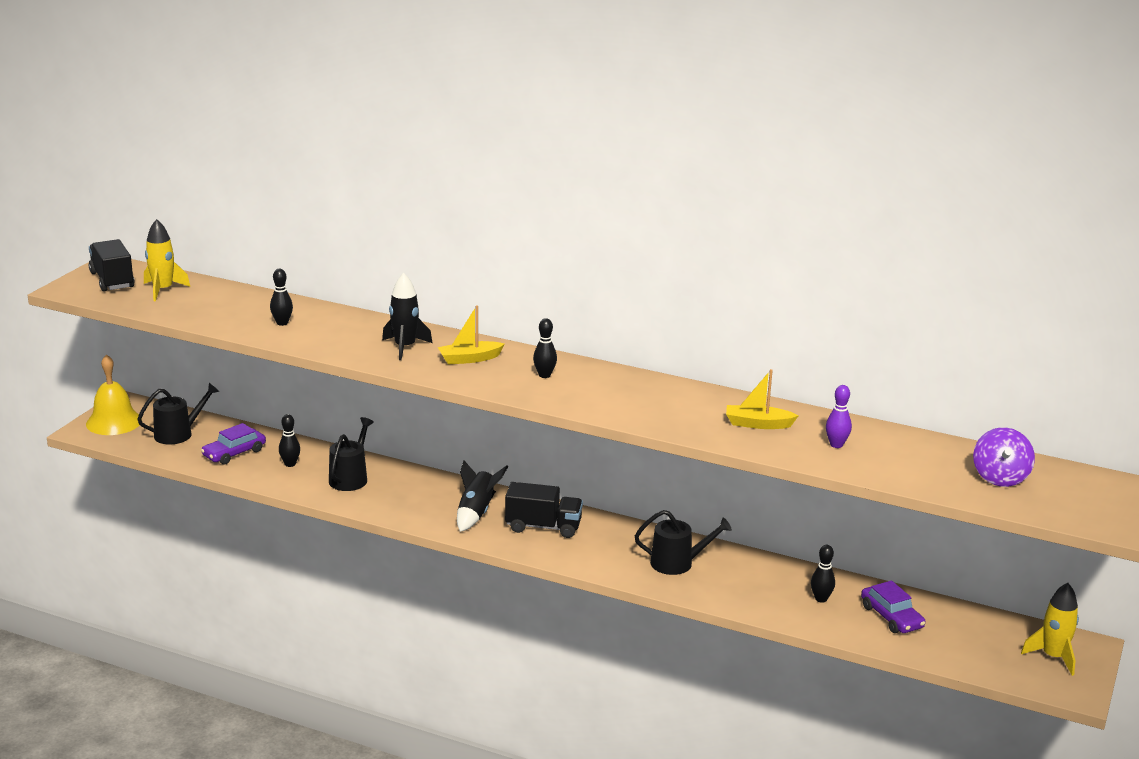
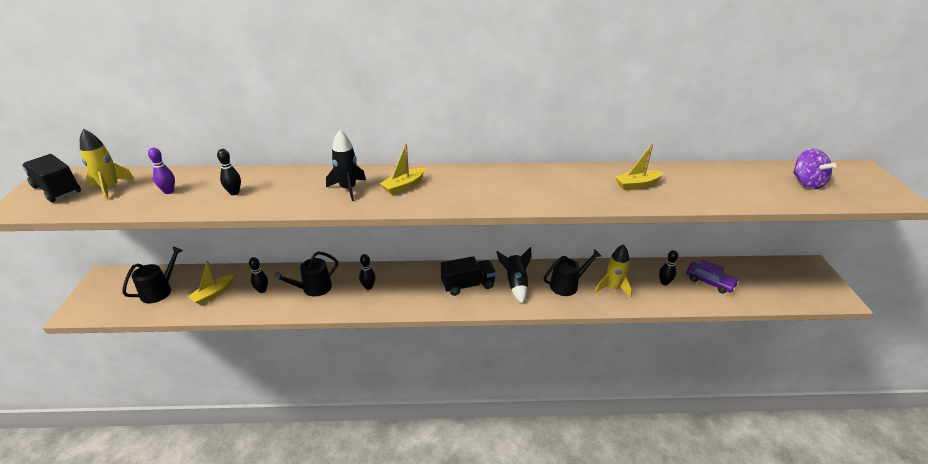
camera: 25 degrees left, 10 degrees up
yellow bell [86,354,142,435] -> none
purple car [201,423,266,465] -> yellow boat [188,261,234,305]
black watering can [329,417,374,491] -> black watering can turned 120 degrees counterclockwise [273,252,338,296]
black rocket [457,461,508,532] -> black rocket moved to [497,247,532,303]
black bowling pin [533,318,557,378] -> black bowling pin moved to [359,254,376,290]
purple bowling pin [826,385,852,448] -> purple bowling pin moved to [148,148,175,194]
yellow rocket [1021,583,1079,676] -> yellow rocket moved to [595,244,632,298]

